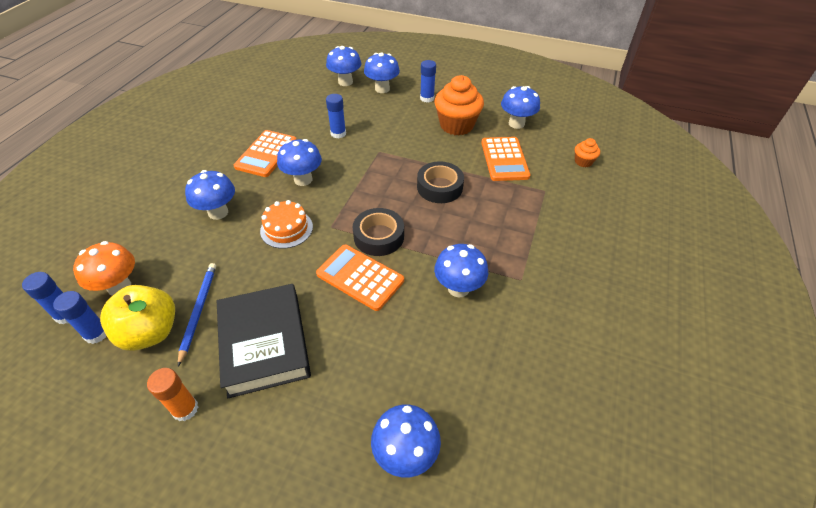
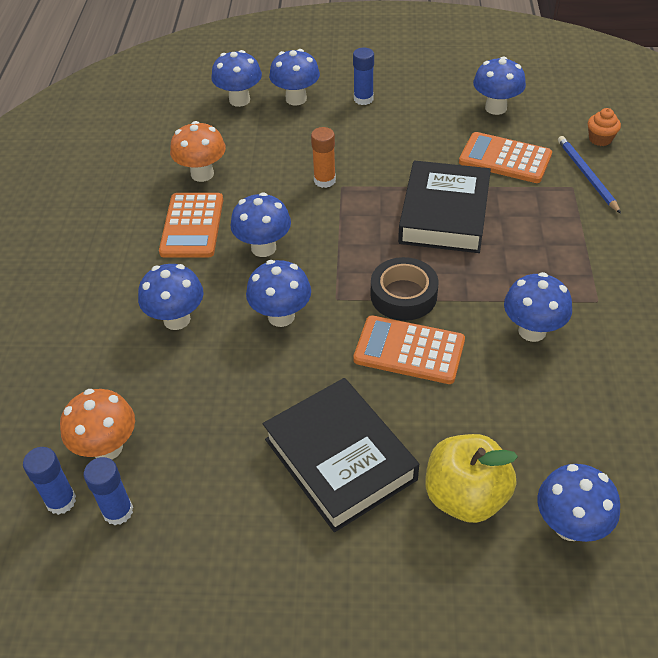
camera: 15 degrees left, 0 degrees up
yellow apple [100,285,175,351] -> yellow apple moved to [426,434,518,523]
orange glue stick [147,368,198,421] -> orange glue stick moved to [311,127,336,188]
blue pencil [178,263,216,366] -> blue pencil moved to [558,136,621,214]
orange cake [260,200,313,249] -> blue mushroom [246,260,311,327]
blue glue stick [326,94,346,138] -> none
black tape [417,161,464,203] -> black book [398,161,491,253]
orange cupcake [434,75,484,135] -> none
orange calculator [481,137,530,181] -> orange calculator turned 135 degrees clockwise [459,132,552,183]
none -> orange mushroom [170,121,226,182]

